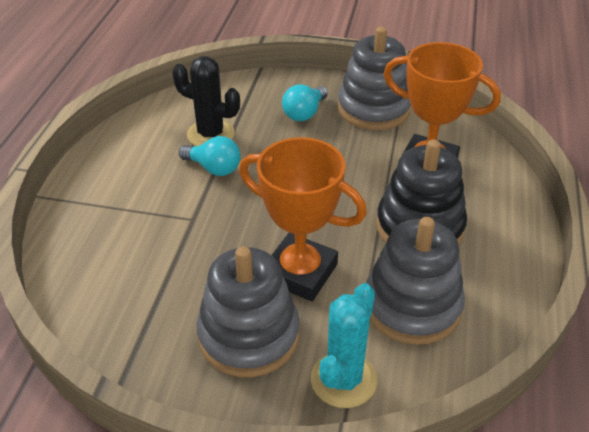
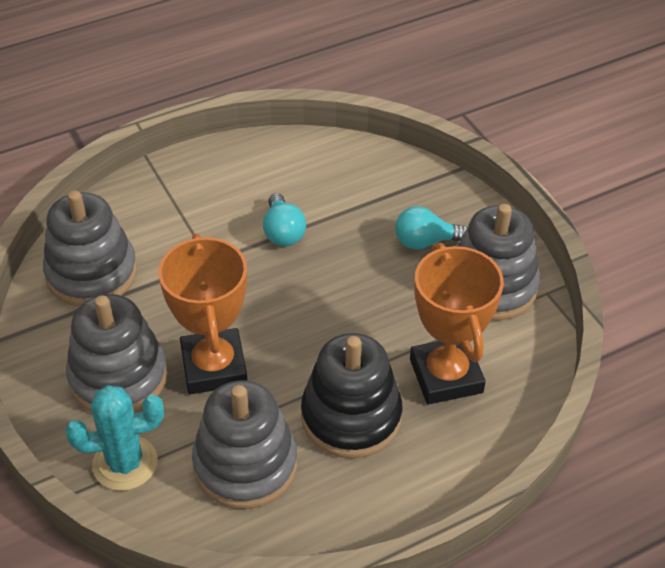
camera: 50 degrees right, 5 degrees up
black cactus [172,56,240,146] -> none
none -> grey stacking toy [43,190,137,306]

